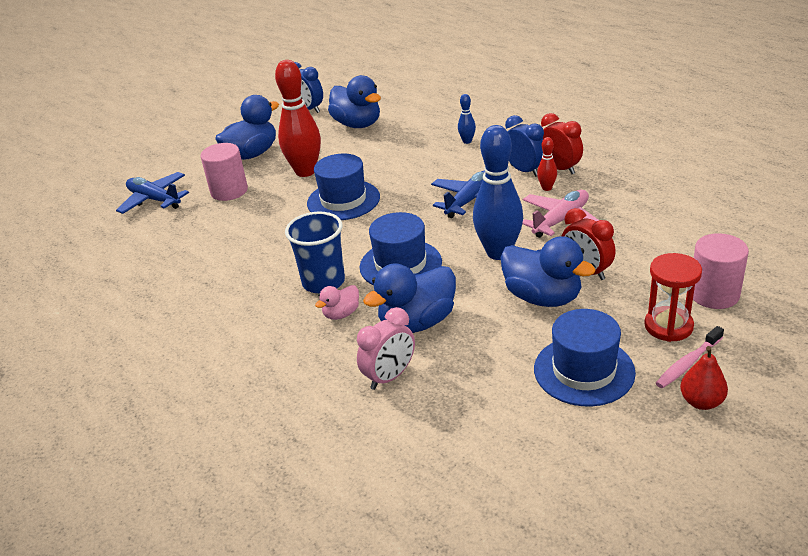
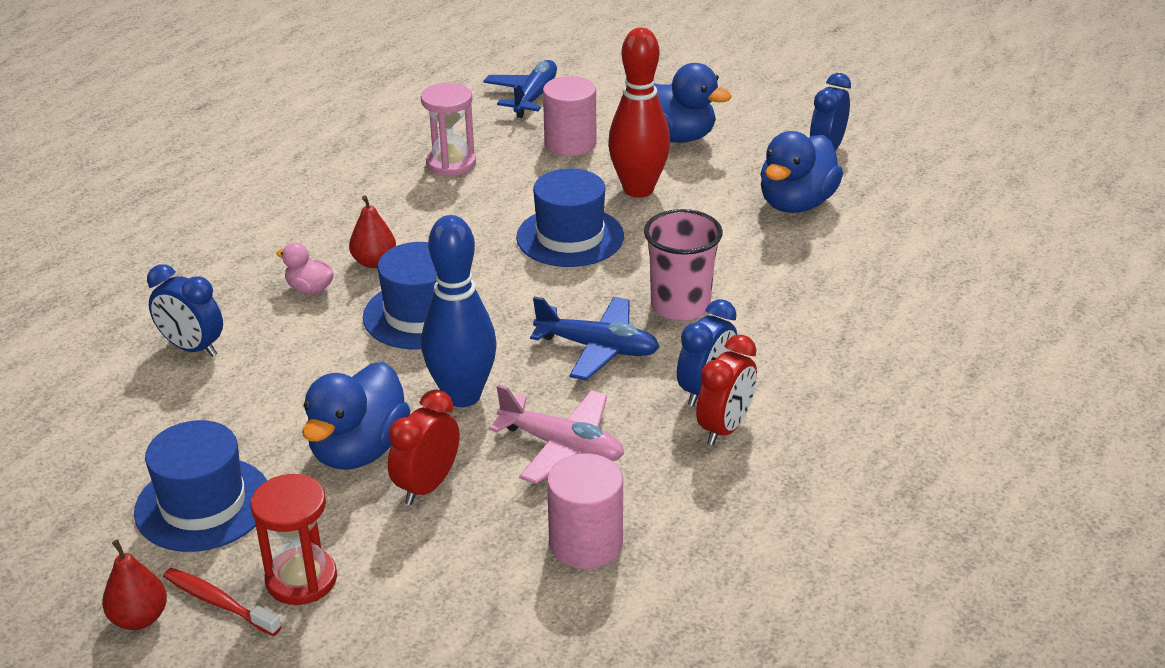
camera: 70 degrees right, 0 degrees up
blue cup [285,212,345,293] -> red pear [349,195,396,268]
pink clock [357,307,415,390] -> blue clock [147,264,223,357]
blue duck [363,264,456,333] -> none
blue bowling pin [458,94,476,144] -> none
red bowling pin [537,137,557,191] -> none
pink toothbrush [656,326,724,388] -> red toothbrush [163,568,282,636]
pink cylinder [693,233,749,309] -> pink cylinder moved to [547,453,623,569]
none -> pink hourglass [421,83,476,176]
none -> pink cup [644,209,723,321]

